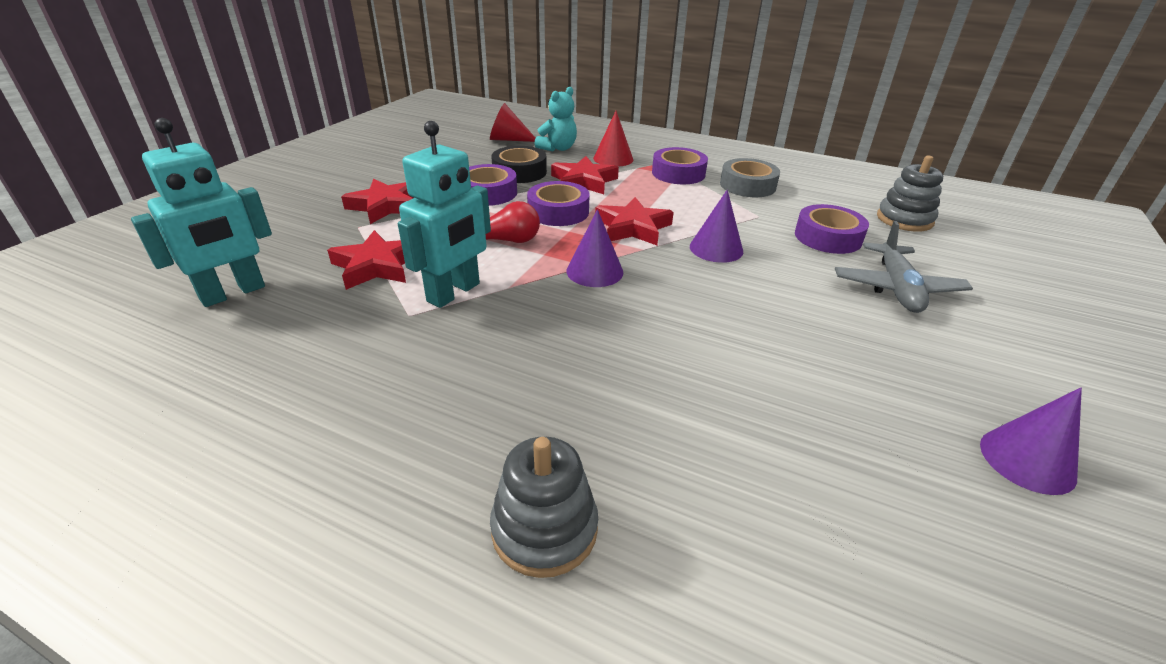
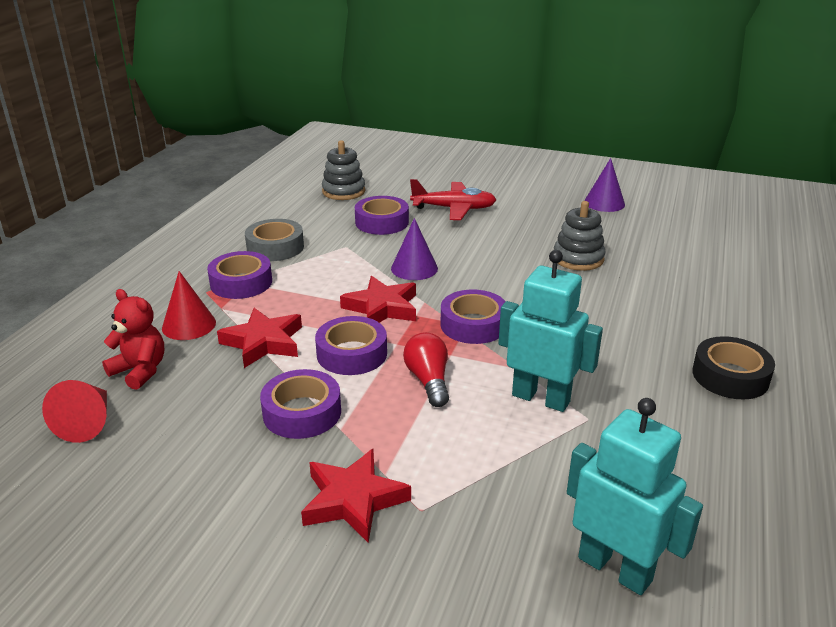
camera: 95 degrees left, 5 degrees down
red star [327,230,406,290] -> none
grey stacking toy [490,437,598,578] -> grey stacking toy moved to [554,201,606,271]
black tape [491,146,547,183] -> black tape moved to [692,336,775,399]
turquoise teddy bear [534,87,577,151] -> red teddy bear [102,289,164,390]
purple cone [566,209,623,287] -> purple tape [440,289,506,344]
grey plane [835,221,973,313] -> red plane [410,179,496,220]

